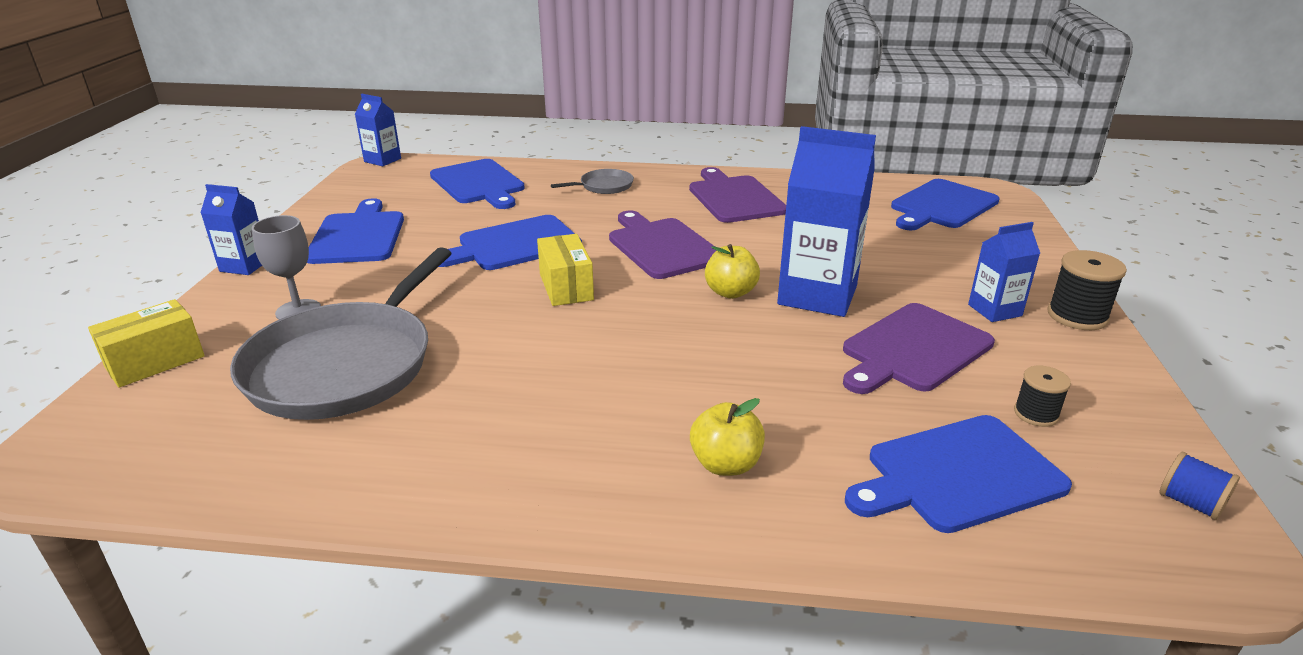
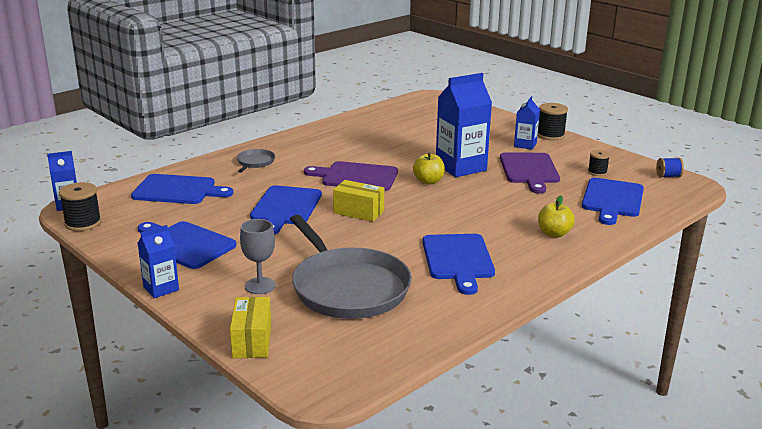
camera: 50 degrees left, 5 degrees down
purple cutting board [689,167,786,223] -> none
blue cutting board [891,179,1000,230] -> blue cutting board moved to [422,234,495,295]
none -> black spool [59,182,101,231]

